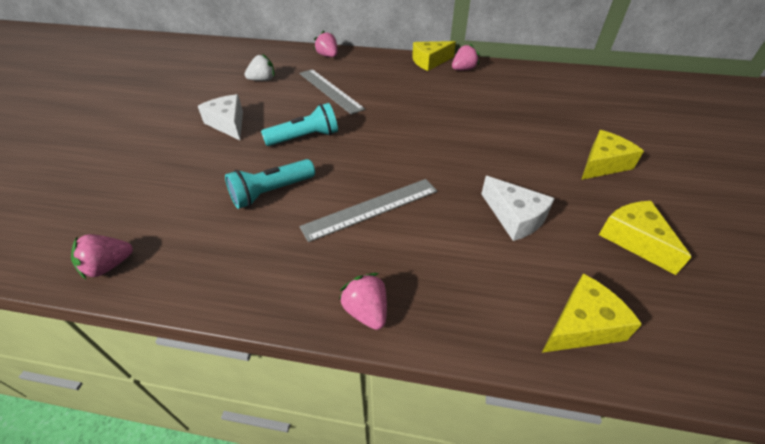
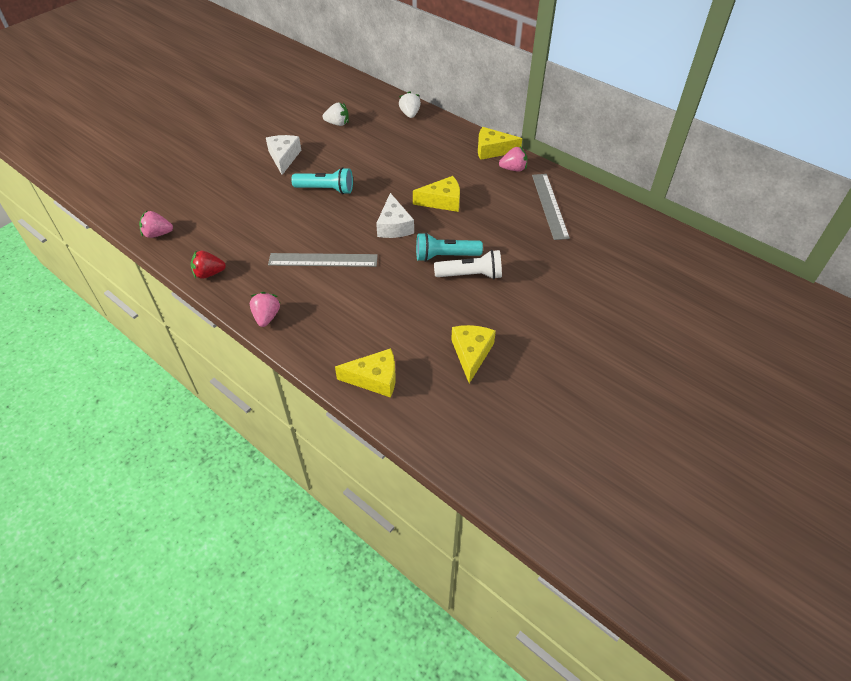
camera: 30 degrees right, 5 degrees up
turquoise flashlight [225,159,315,209] -> turquoise flashlight moved to [416,233,483,262]
grey ruler [299,69,365,115] -> grey ruler moved to [532,174,570,240]
pink strawberry [314,30,338,57] -> white strawberry [399,91,421,118]
white cheese [481,176,555,241] -> white cheese moved to [376,193,414,238]
yellow cheese [581,130,644,180] -> yellow cheese moved to [413,176,460,212]
none -> red strawberry [191,250,226,279]
none -> white flashlight [434,250,502,279]

